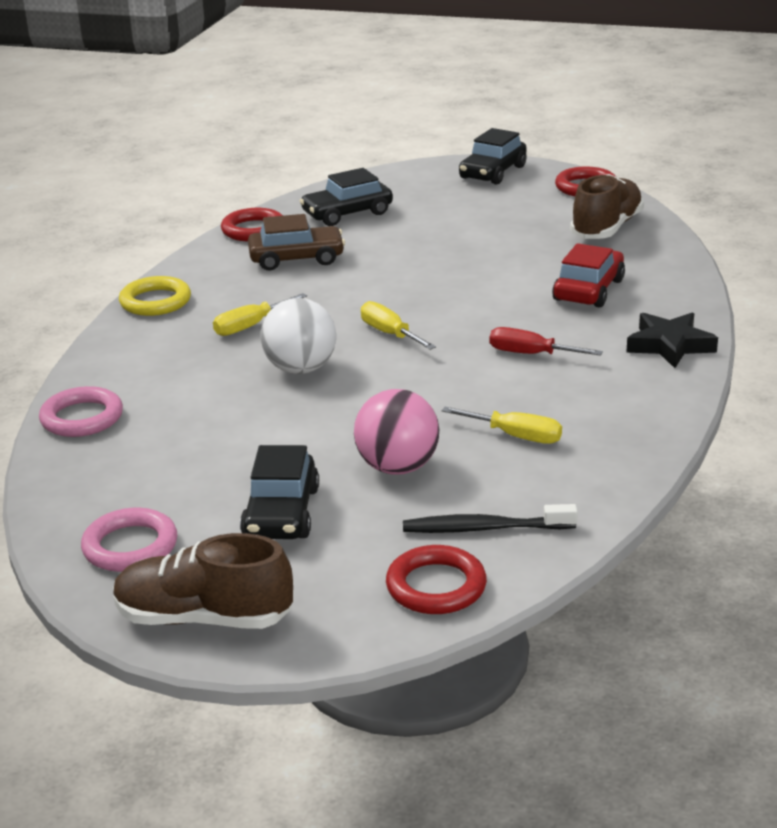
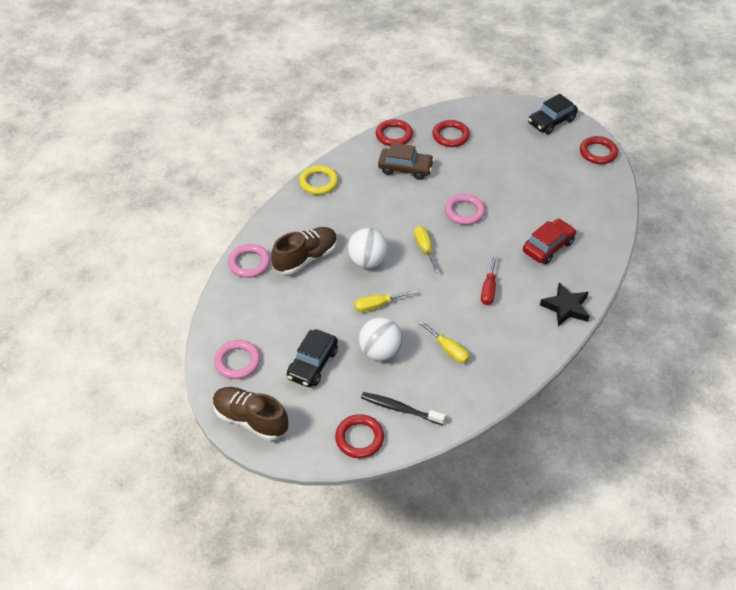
camera: 20 degrees right, 20 degrees up
yellow screwdriver [213,293,307,336] -> yellow screwdriver moved to [354,290,416,312]
black car [300,168,393,226] -> red ring [432,120,470,147]
pink ball [354,389,439,475] -> white ball [359,317,403,361]
red screwdriver [490,327,603,356] -> red screwdriver turned 120 degrees counterclockwise [481,256,497,305]
brown shoe [570,174,644,239] -> brown shoe moved to [271,227,337,275]
none -> pink ring [445,194,485,225]

